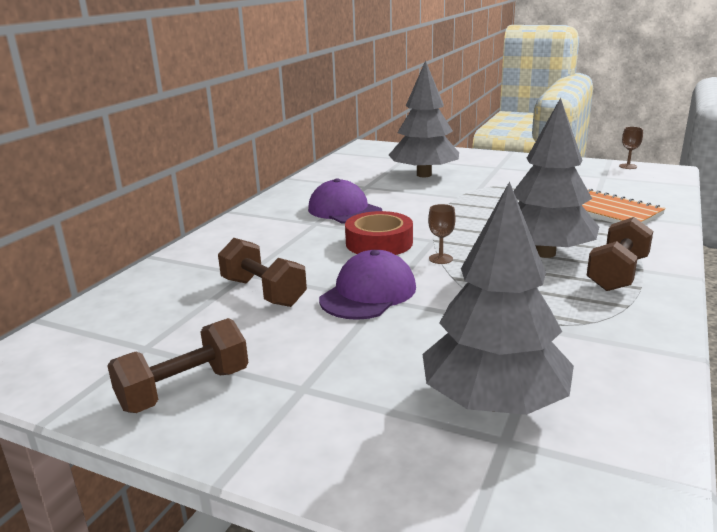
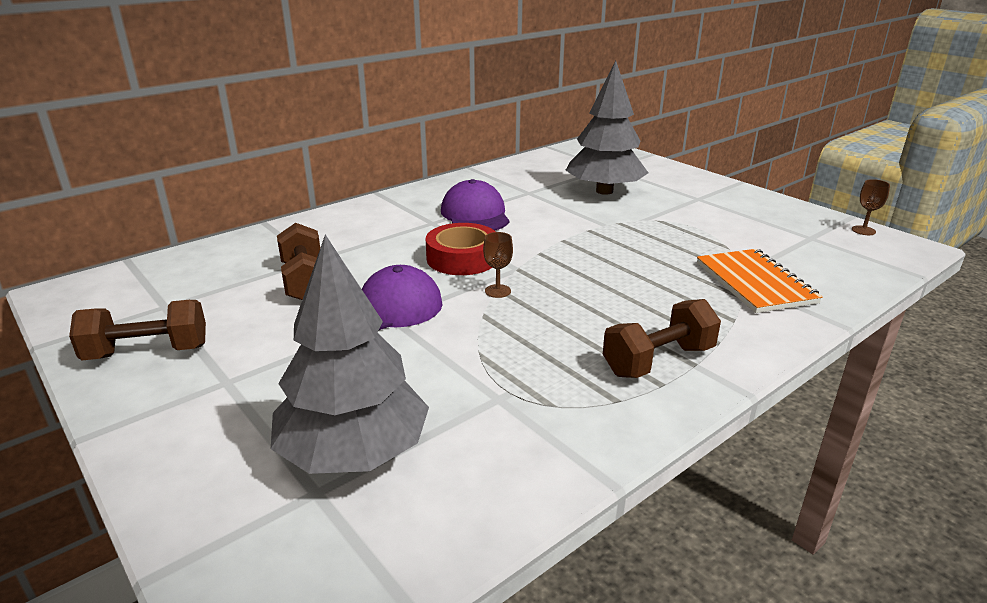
camera: 25 degrees right, 5 degrees up
grey tree [514,98,599,258] -> none

